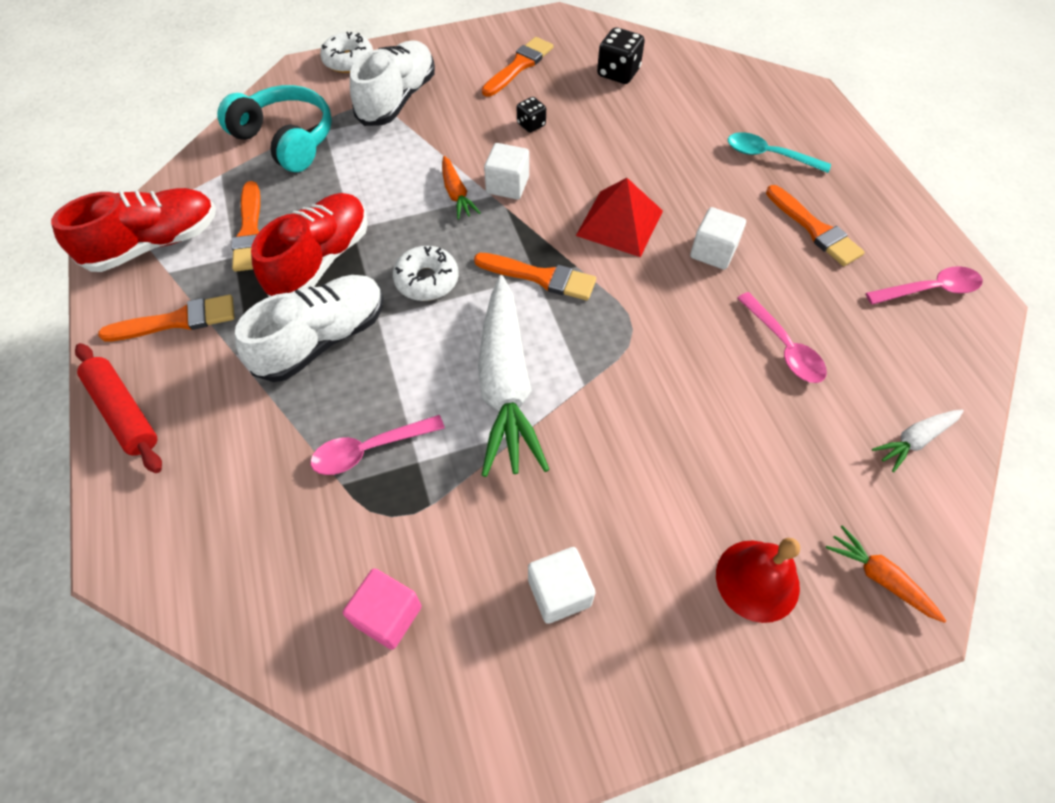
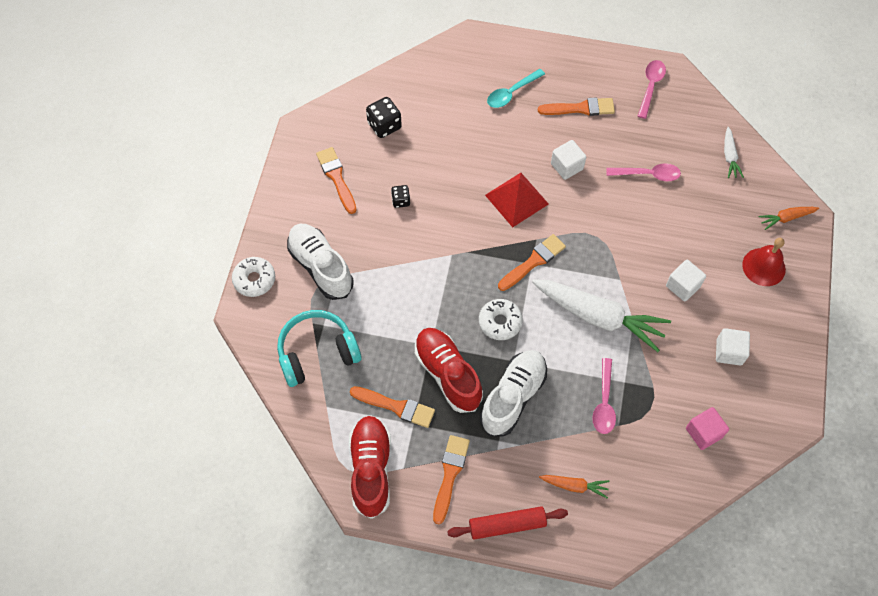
camera: 60 degrees left, 5 degrees up
white shoe [235,275,384,382] -> white shoe turned 45 degrees clockwise [480,350,547,437]
orange carrot [442,156,481,220] -> orange carrot moved to [539,475,610,498]
white cube [484,143,529,200] -> white cube moved to [666,260,706,302]

